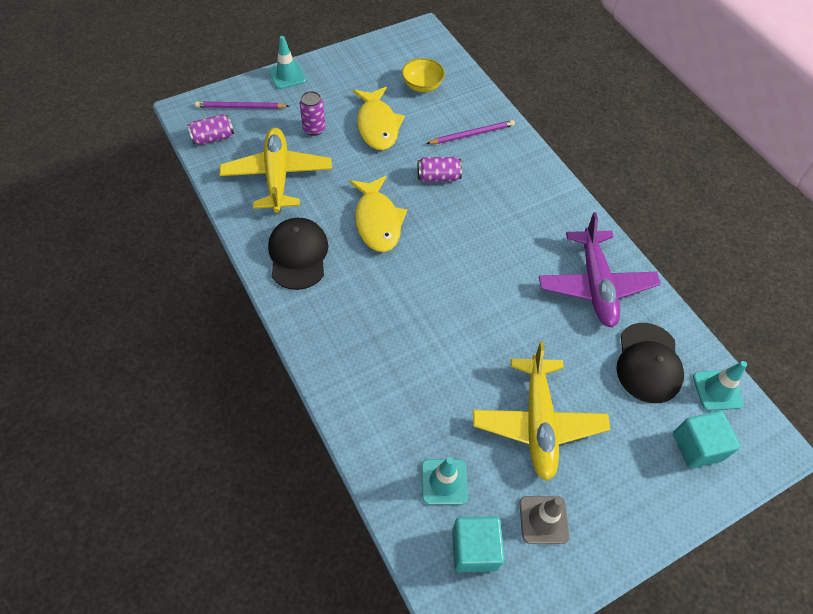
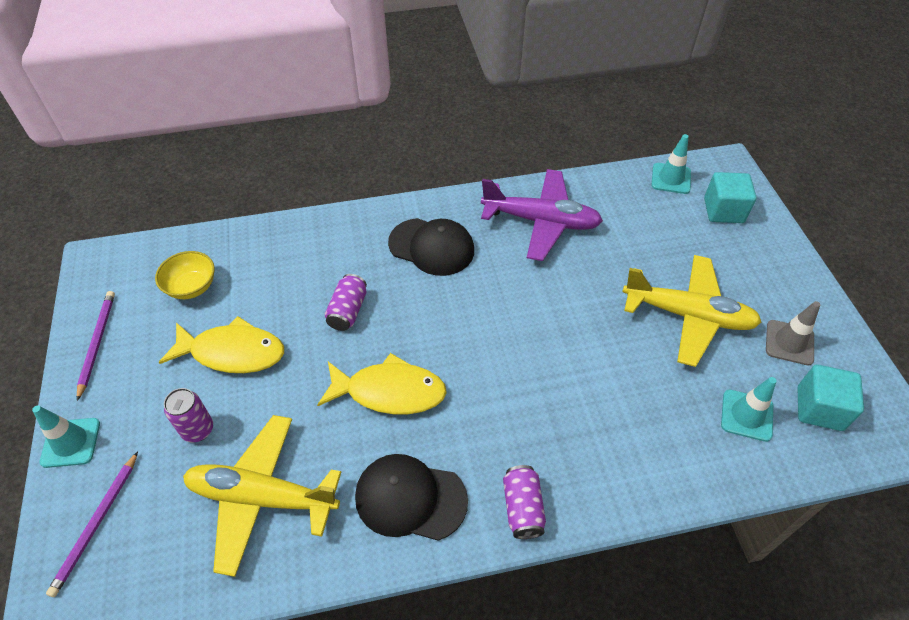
camera: 70 degrees left, 5 degrees down
purple can [187,114,234,145] -> purple can moved to [503,465,546,539]
purple pencil [426,120,515,144] -> purple pencil moved to [77,291,115,401]
black cap [616,323,684,403] -> black cap moved to [388,218,474,276]

